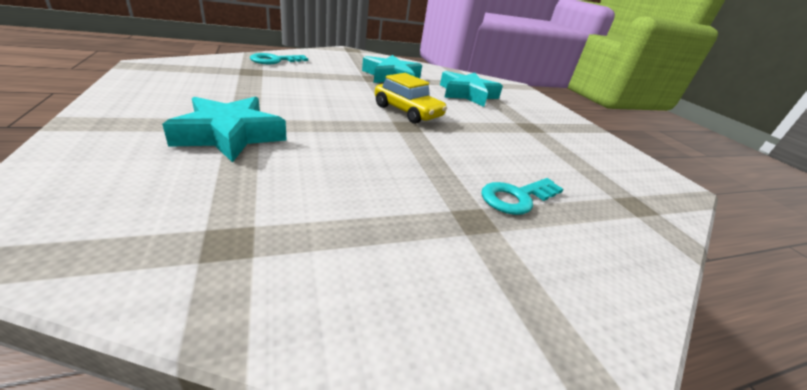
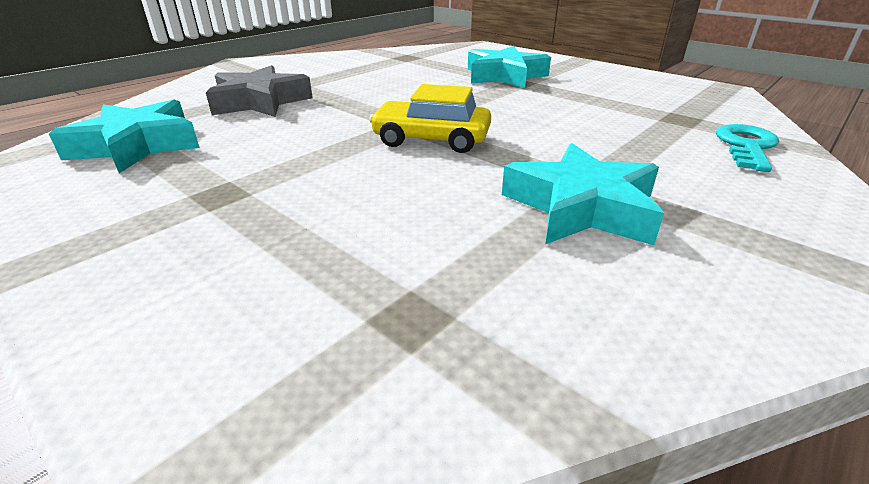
camera: 155 degrees right, 0 degrees up
turquoise star [440,71,503,107] -> turquoise star moved to [49,99,200,173]
turquoise key [481,178,563,215] -> grey star [206,65,313,117]

